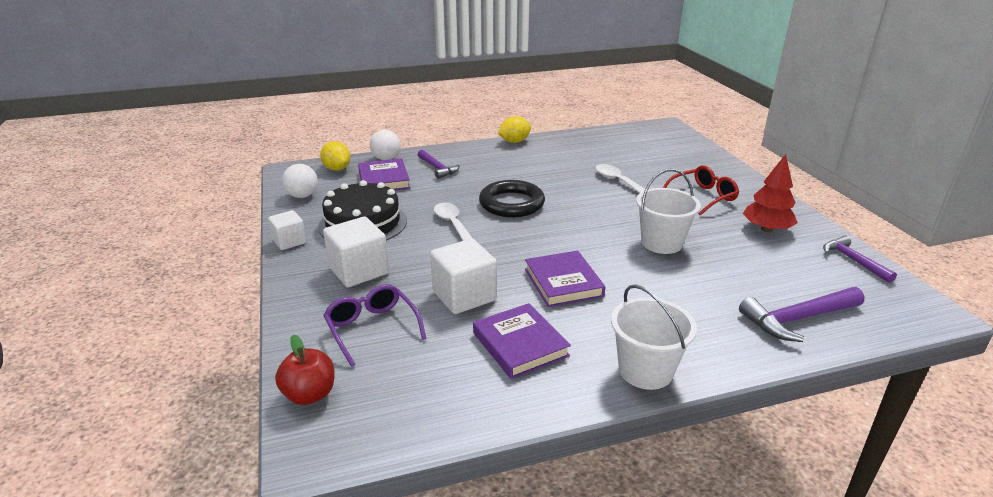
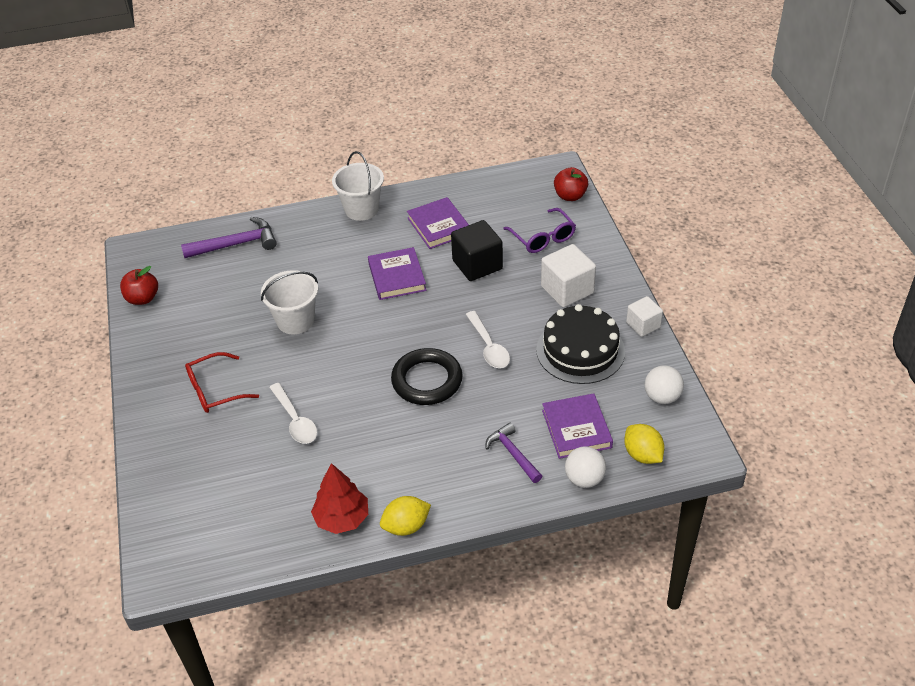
camera: 175 degrees left, 15 degrees up
white cube [430,239,497,314] -> black cube [451,220,503,281]
red tree [743,154,798,232] -> red tree moved to [311,463,368,534]
purple hammer [823,236,897,283] -> red apple [120,266,158,305]

